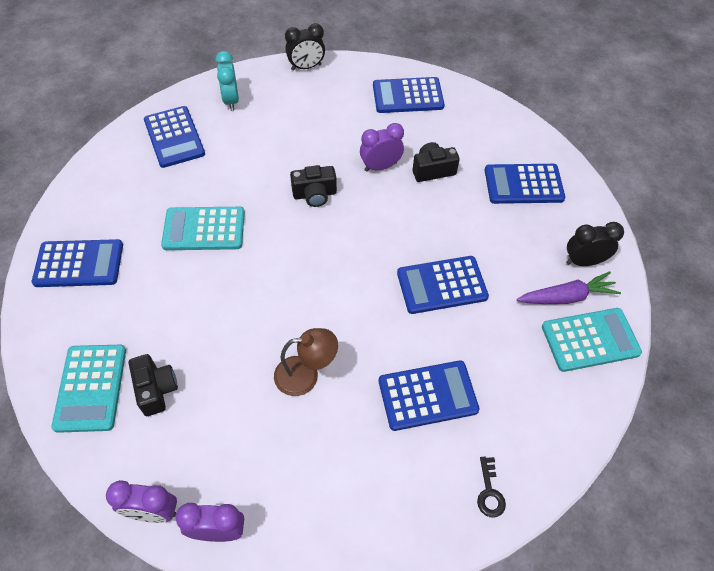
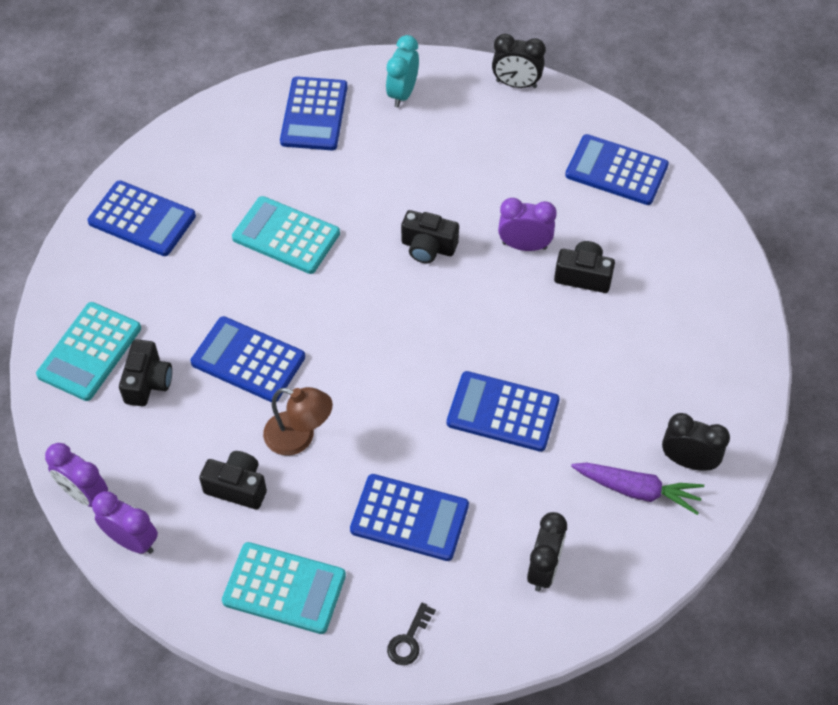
camera: 30 degrees right, 0 degrees up
blue calculator [485,164,565,204] -> blue calculator moved to [191,316,305,402]
turquoise calculator [542,308,642,372] -> turquoise calculator moved to [222,542,346,634]
none -> black camera [199,451,267,509]
none -> black clock [527,512,567,592]

